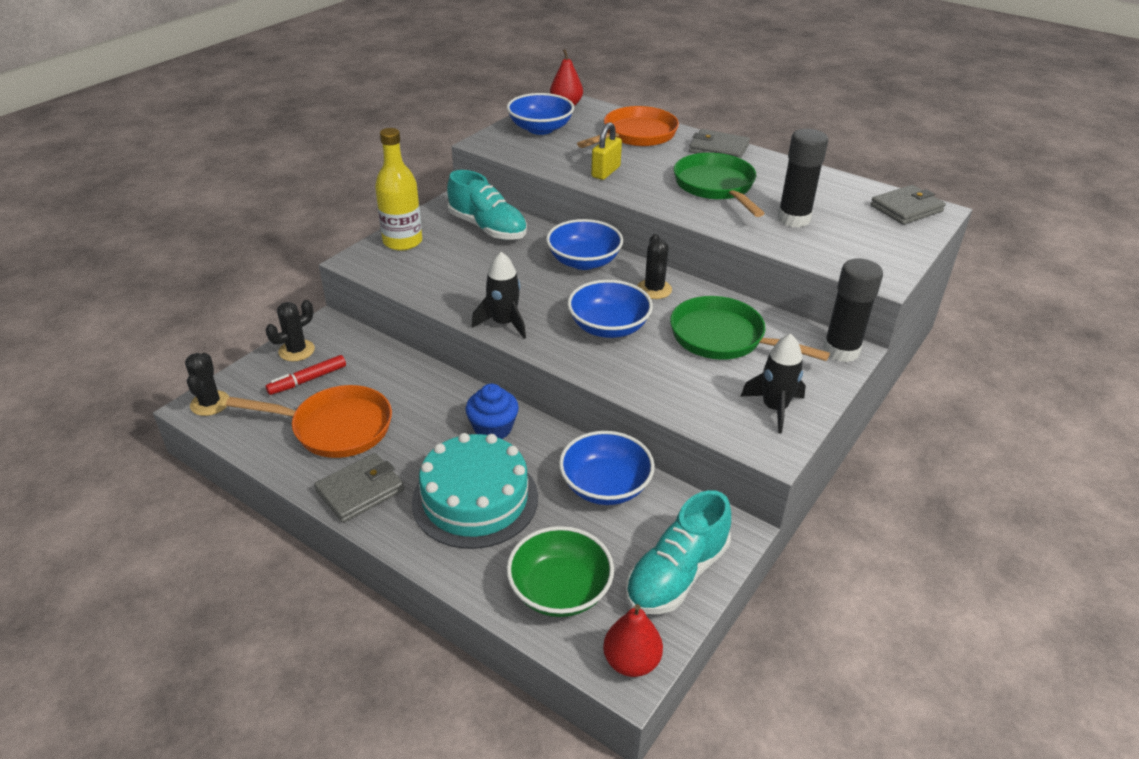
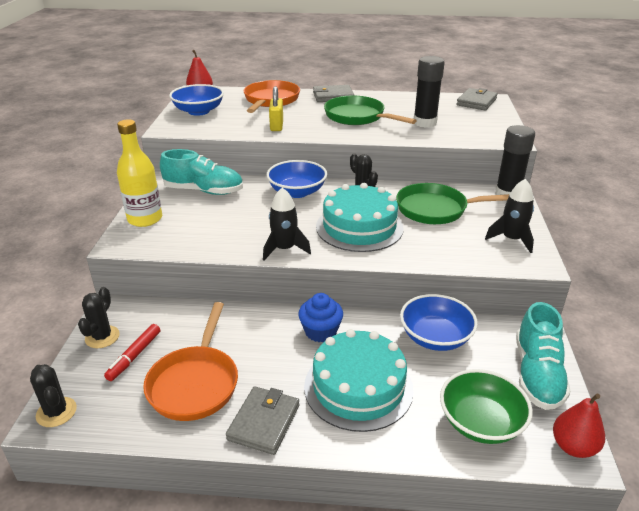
camera: 30 degrees left, 5 degrees down
orange pan [226,385,392,458] -> orange pan turned 120 degrees clockwise [143,302,238,421]
blue bowl [567,280,653,338] -> turquoise cake [316,183,403,252]

